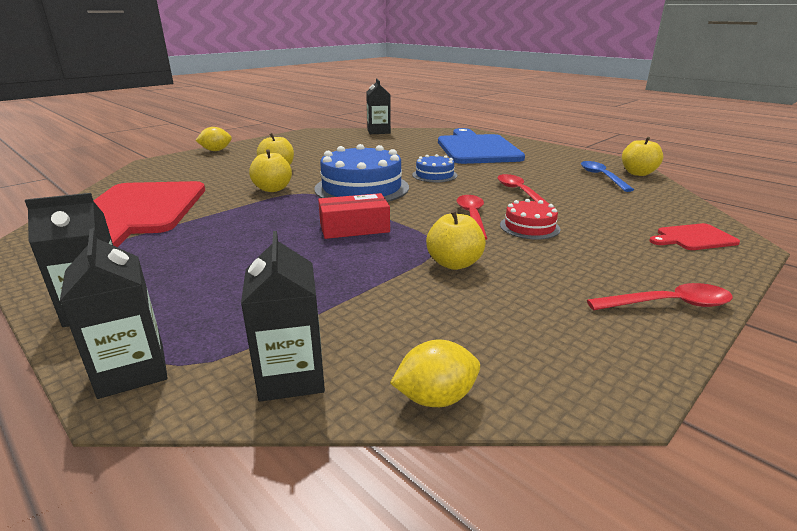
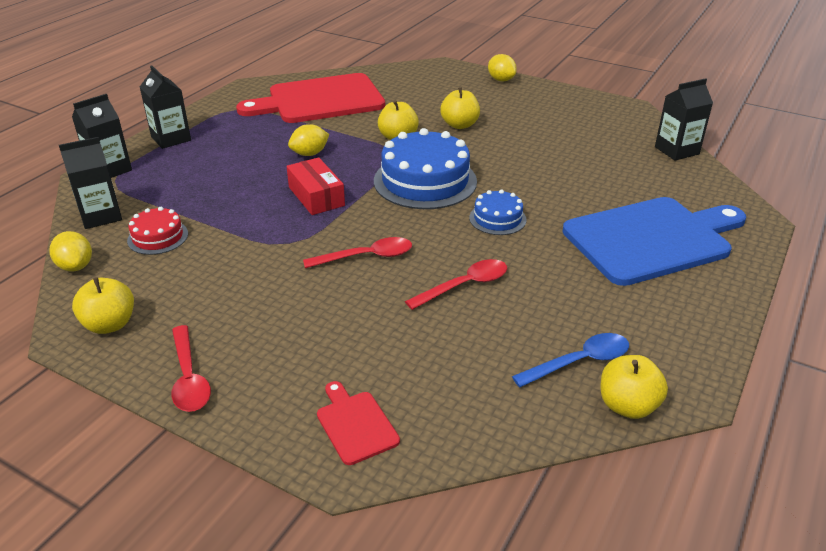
camera: 75 degrees right, 10 degrees up
yellow apple [426,210,486,270] -> yellow apple moved to [72,277,134,334]
red cake [500,199,561,239] -> red cake moved to [127,207,188,255]
none -> yellow lemon [288,124,330,156]

